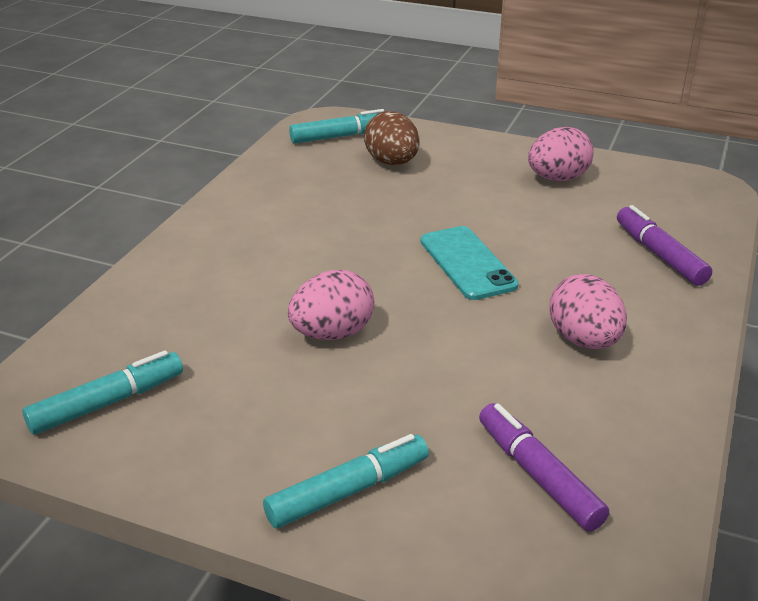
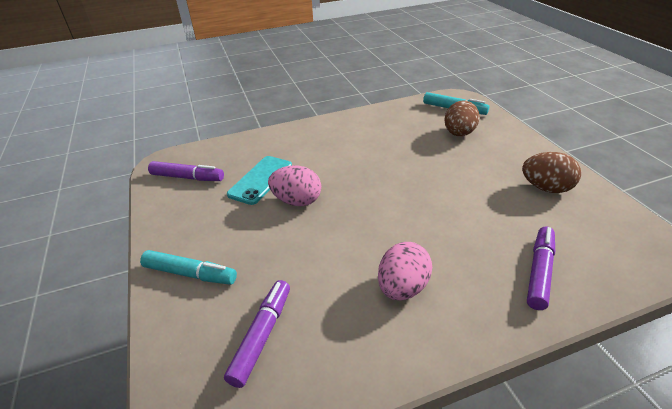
camera: 50 degrees right, 5 degrees up
turquoise marker [22,350,183,435] -> purple marker [148,161,224,181]
turquoise phone [421,226,519,300] -> turquoise phone moved to [227,156,292,205]
pink egg [528,127,594,181] -> brown egg [522,152,581,193]

